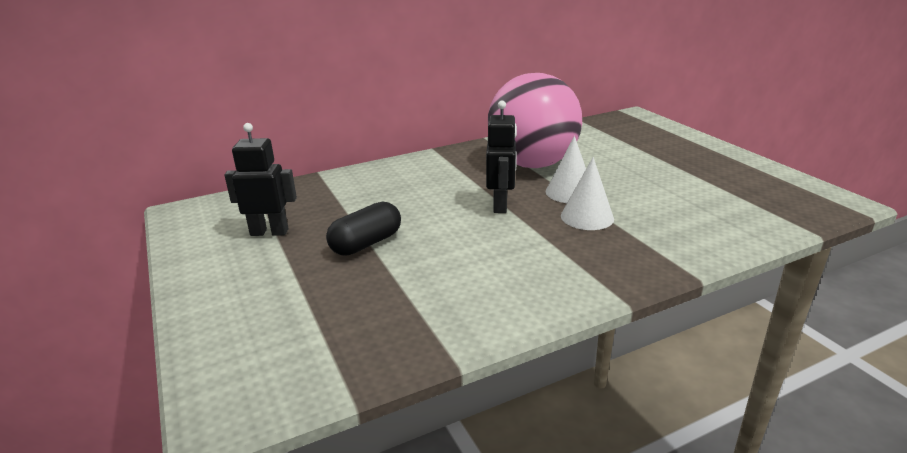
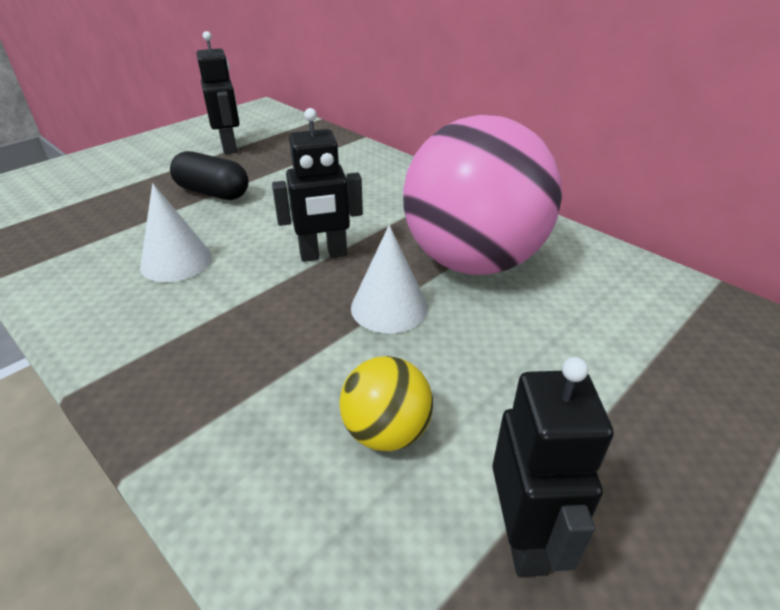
camera: 70 degrees right, 10 degrees up
white cone [561,157,614,230] -> white cone moved to [140,183,212,282]
none -> yellow ball [339,356,433,451]
none -> black robot [492,357,614,577]

